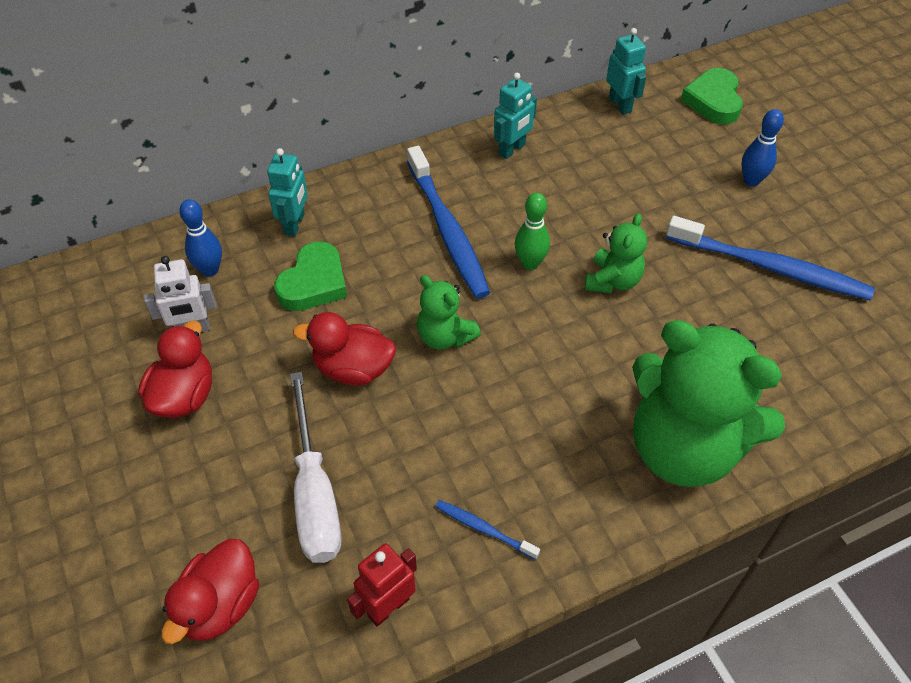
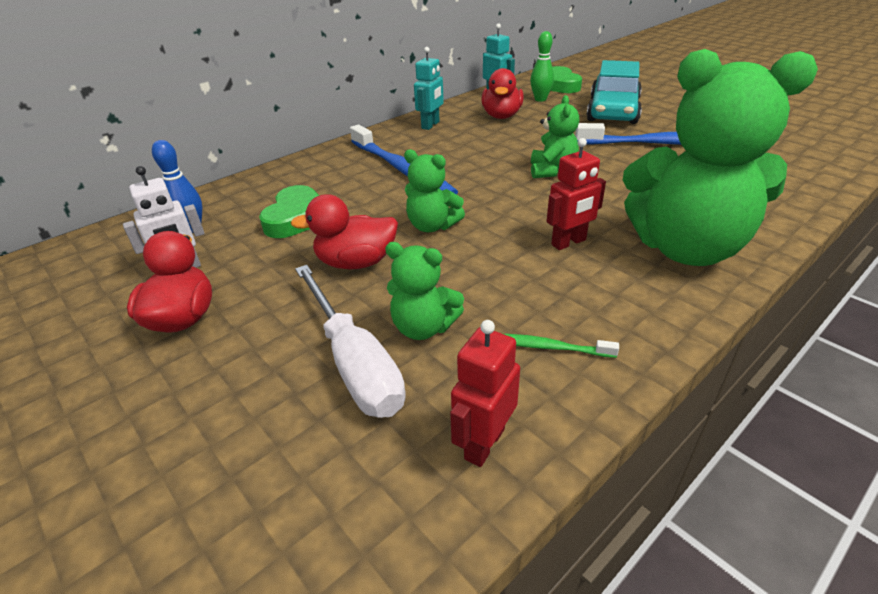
camera: 15 degrees left, 15 degrees down
red duck [161,539,259,644] -> red duck moved to [482,68,524,119]
turquoise robot [267,148,308,236] -> none
blue toothbrush [435,500,540,560] -> green toothbrush [504,334,619,358]
green bowling pin [515,193,550,270] -> green bowling pin moved to [530,31,554,102]
blue bowling pin [742,109,784,187] -> turquoise car [587,60,642,124]
none -> green teddy bear [385,242,464,340]
none -> red robot [547,138,606,250]

